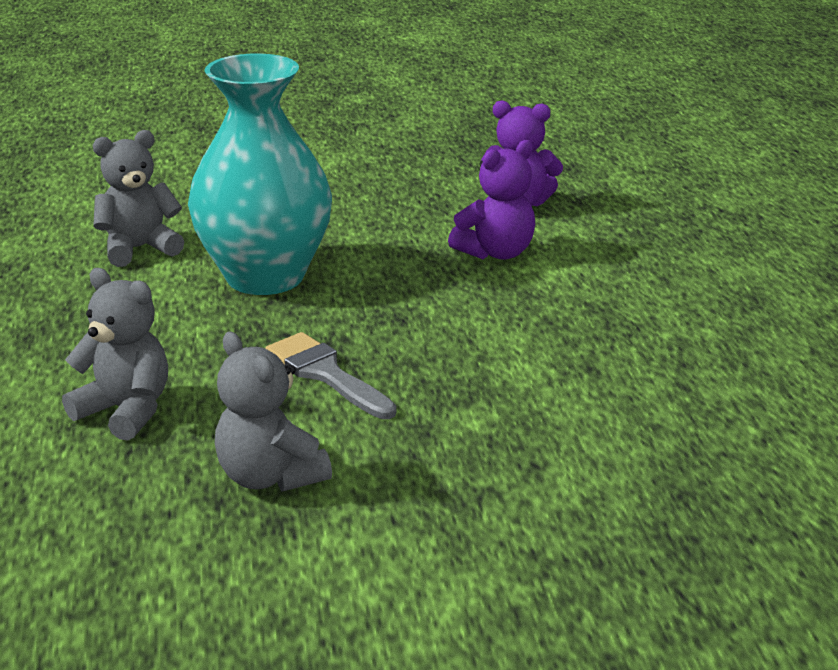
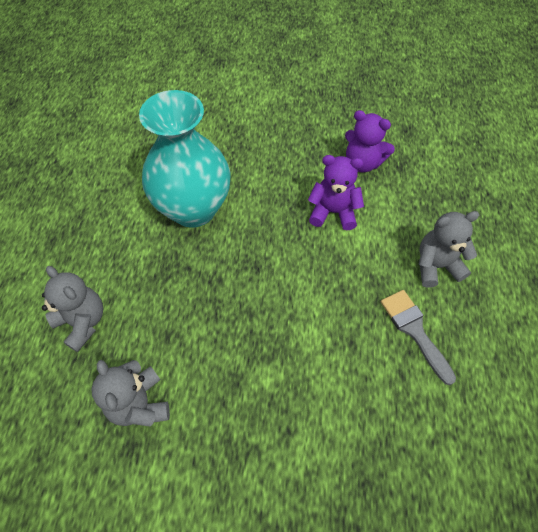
camera: 15 degrees right, 30 degrees up
grey teddy bear [93,130,184,267] -> grey teddy bear moved to [419,211,479,288]
grey brush [265,332,397,419] -> grey brush moved to [381,290,456,385]
purple teddy bear [448,140,535,260] -> purple teddy bear turned 150 degrees counterclockwise [308,155,364,230]

